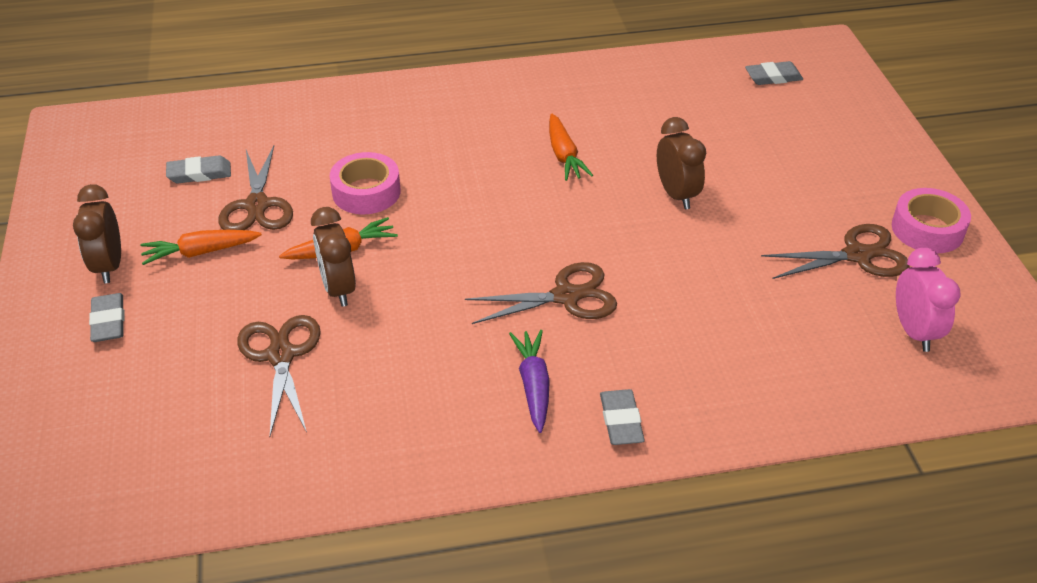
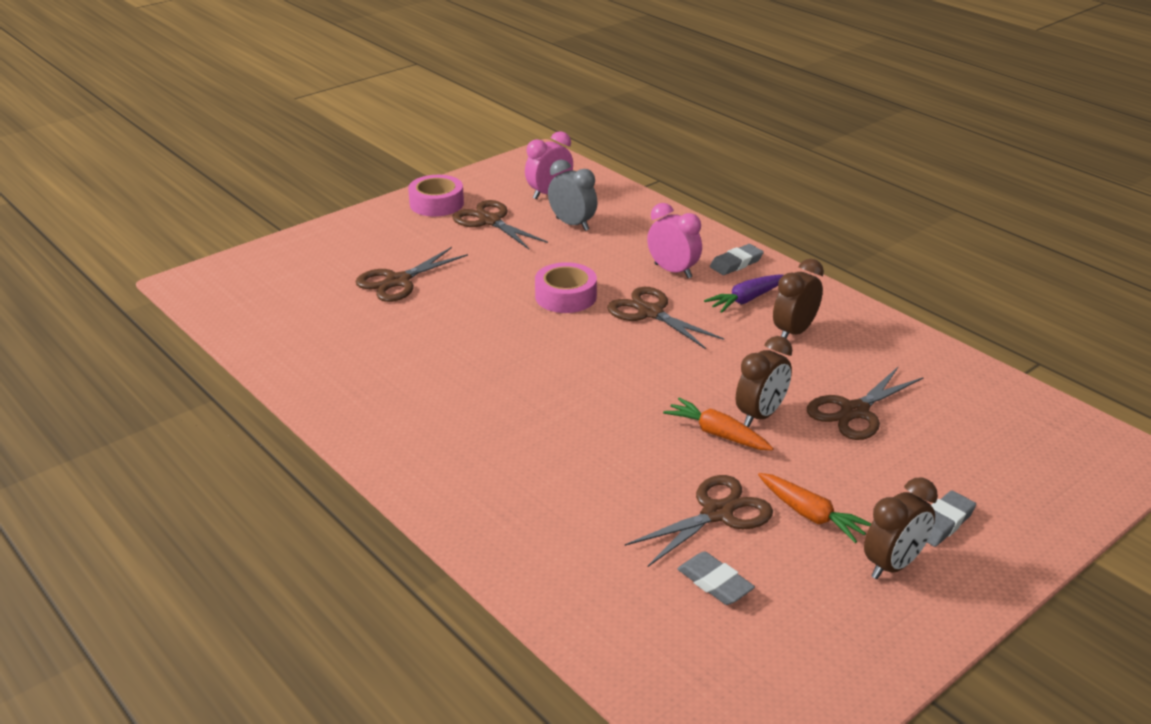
camera: 120 degrees left, 10 degrees down
pink tape [330,152,400,214] -> pink tape moved to [535,262,597,313]
orange carrot [549,114,593,181] -> none
brown clock [657,117,706,209] -> brown clock moved to [773,259,824,338]
grey eraser [745,61,803,85] -> none
none -> brown scissors [355,247,468,302]
none -> grey clock [548,160,598,231]
none -> pink clock [647,203,702,278]

